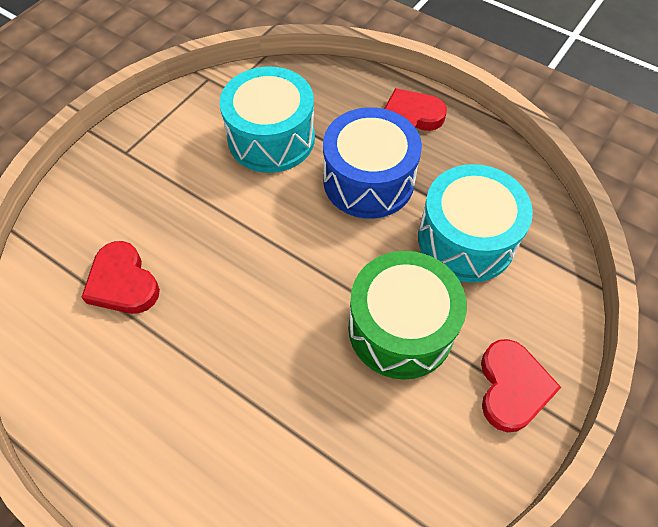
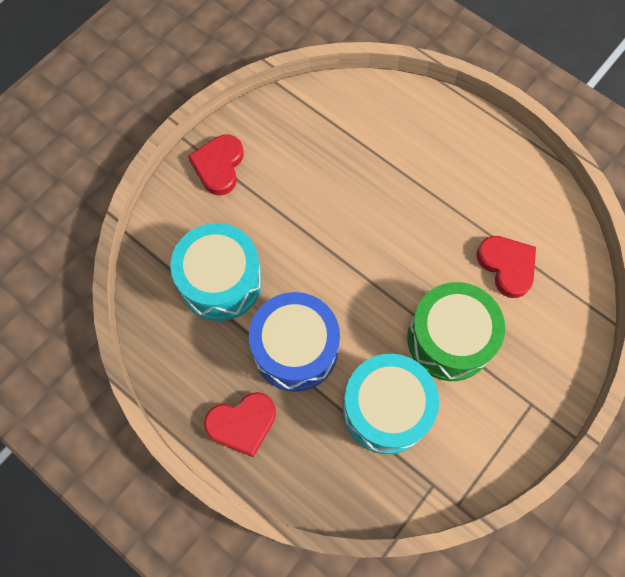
camera: 175 degrees left, 10 degrees up
green drum [348,251,467,380] -> green drum moved to [407,282,505,381]

